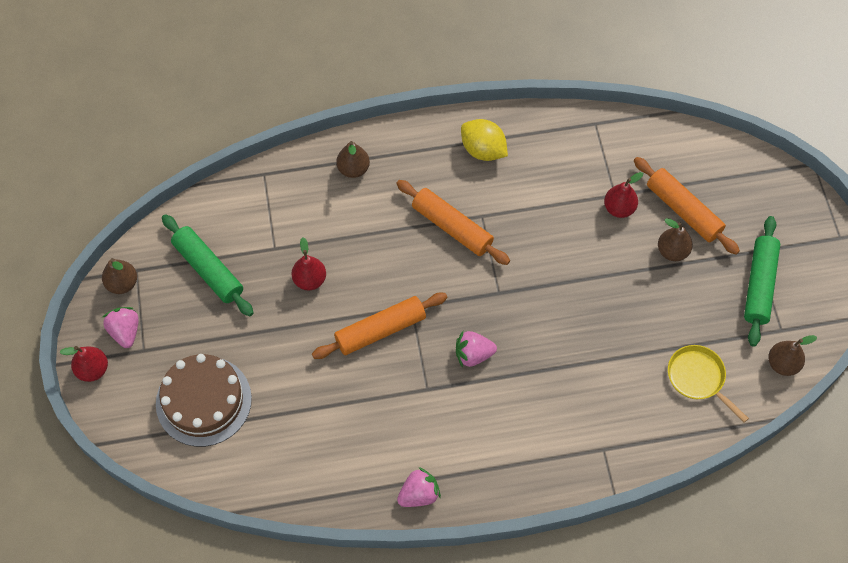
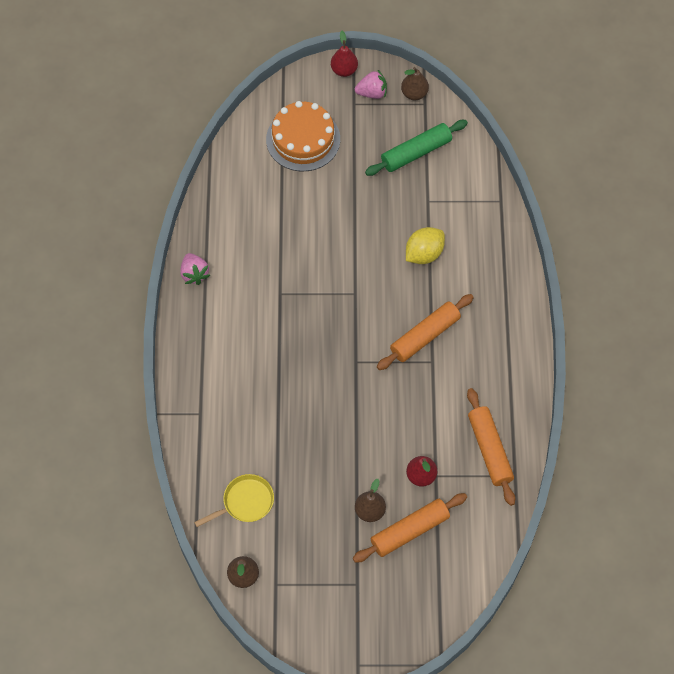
camera: 100 degrees right, 0 degrees up
brown cake [156,354,252,447] -> orange cake [266,101,340,171]
red pear [291,237,326,290] -> none
orange rolling pin [312,293,447,359] -> orange rolling pin moved to [467,388,515,506]
brown pear [336,141,370,178] -> none
pink strawberry [456,331,497,368] -> none
yellow lemon [461,119,508,161] -> yellow lemon moved to [406,227,445,264]
green rolling pin [744,216,780,347] -> none

